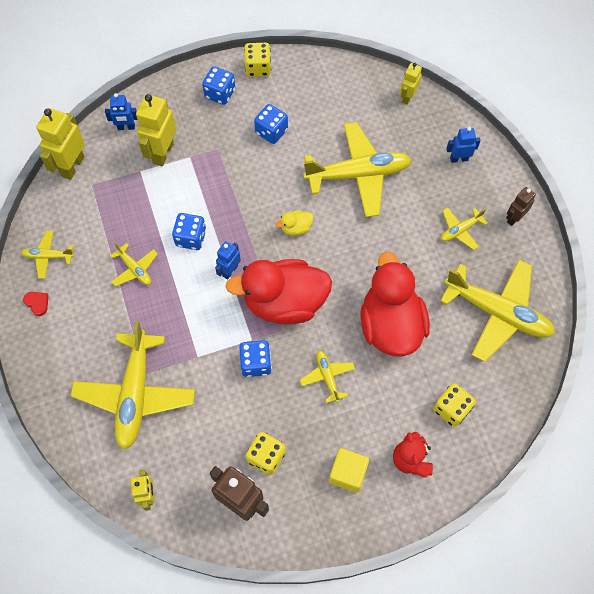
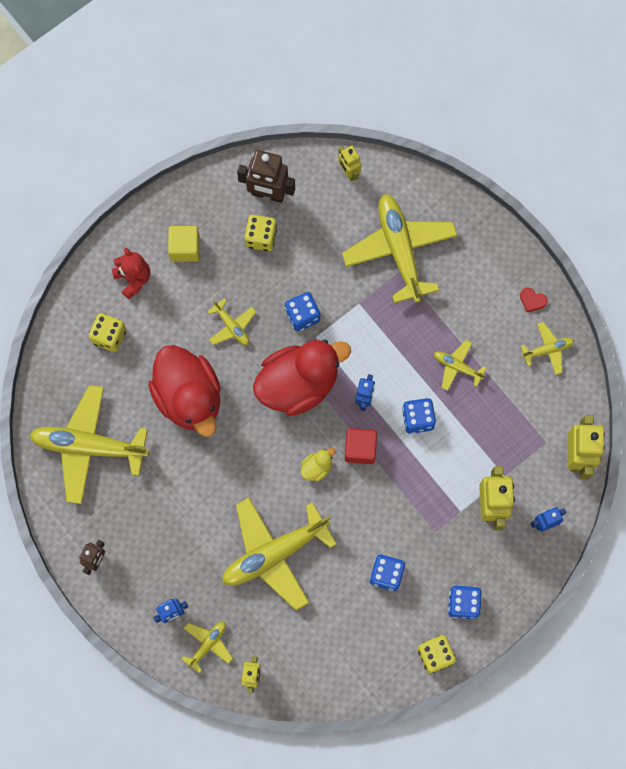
camera: 160 degrees right, 10 degrees up
yellow plane [441,207,488,250] -> yellow plane moved to [182,621,233,673]
none -> red cube [345,428,377,464]

